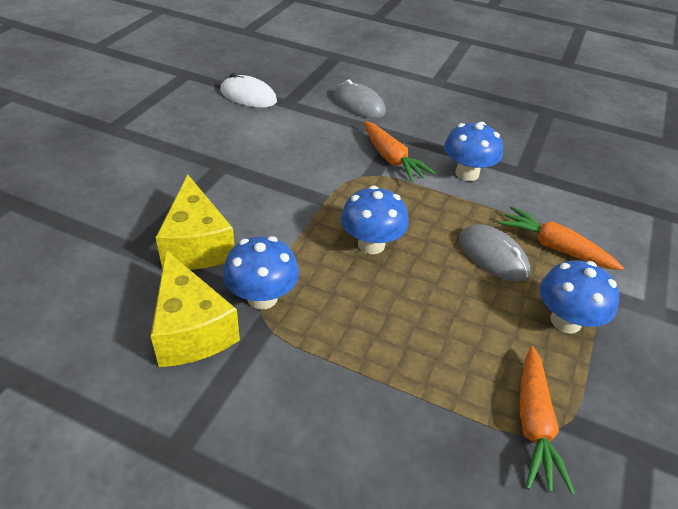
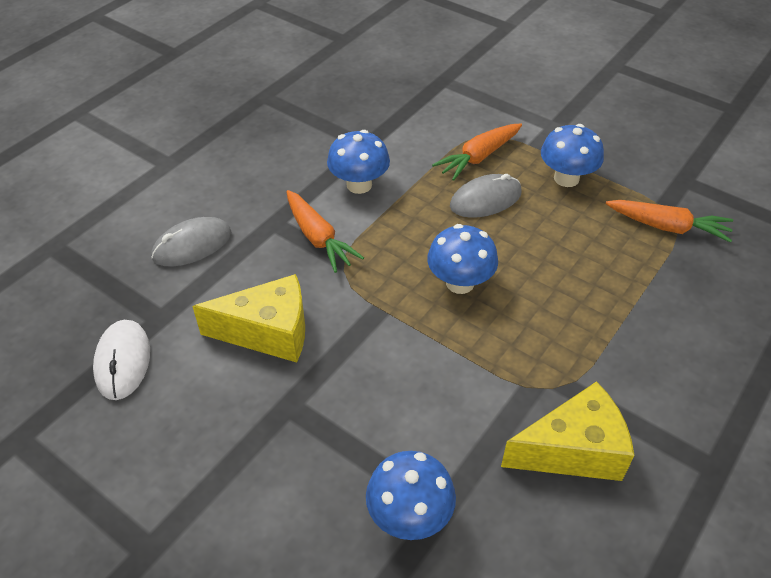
camera: 75 degrees left, 5 degrees up
yellow cheese [156,175,235,270] -> yellow cheese moved to [192,274,305,363]
white mouse [220,73,277,108] -> white mouse turned 45 degrees counterclockwise [93,320,150,400]
blue mushroom [223,236,299,310] -> blue mushroom moved to [366,451,456,540]
orange carrot [364,121,435,182] -> orange carrot turned 75 degrees clockwise [286,190,364,273]

